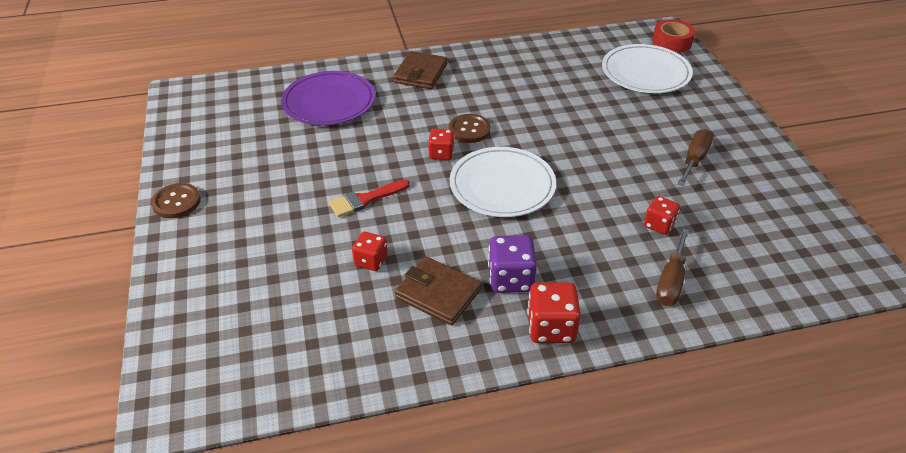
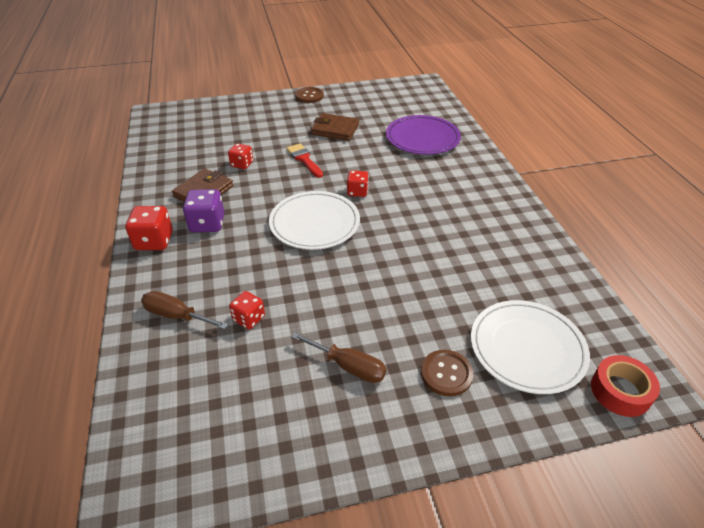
camera: 90 degrees right, 0 degrees up
brown wallet [393,51,447,89] -> brown wallet moved to [311,113,359,141]
brown button [449,114,491,143] -> brown button moved to [421,350,473,396]

